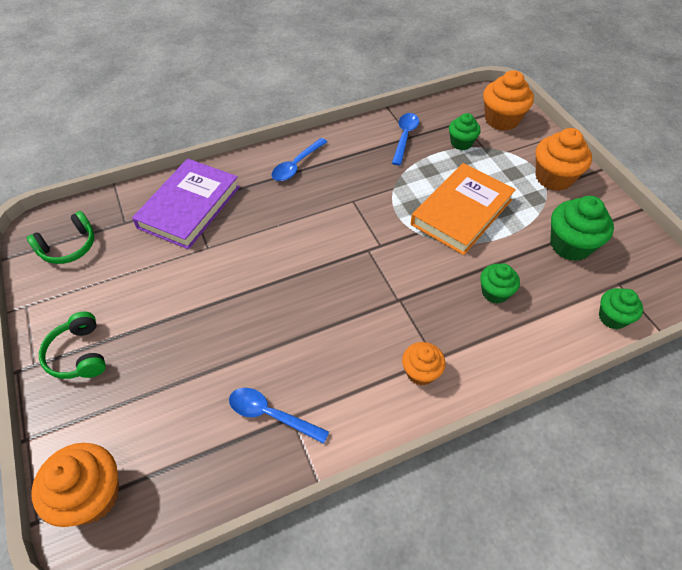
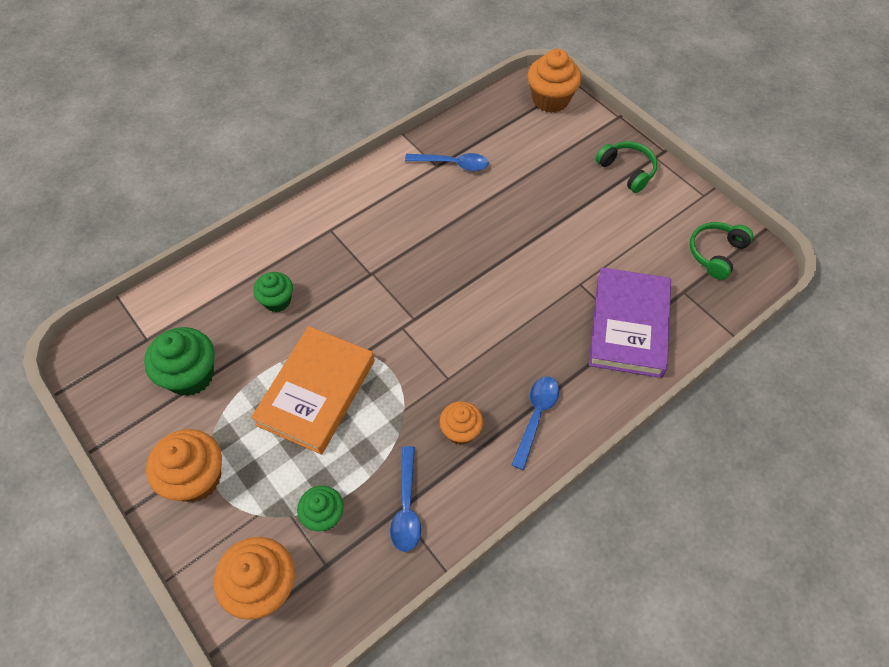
camera: 165 degrees right, 5 degrees up
orange cupcake [402,342,445,386] -> orange cupcake moved to [440,401,483,445]
green cupcake [599,288,643,329] -> none

